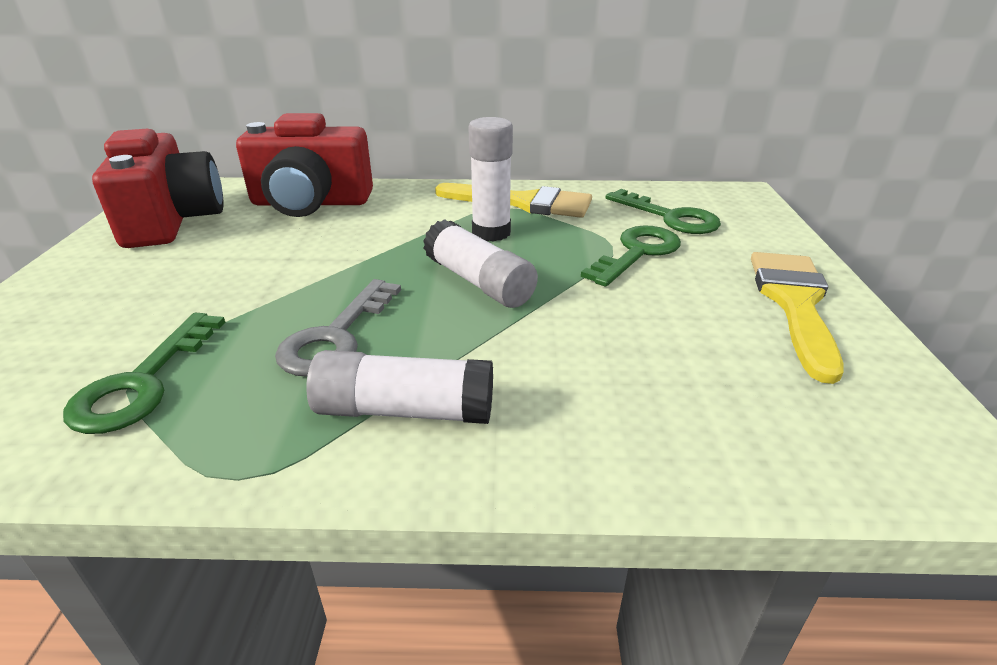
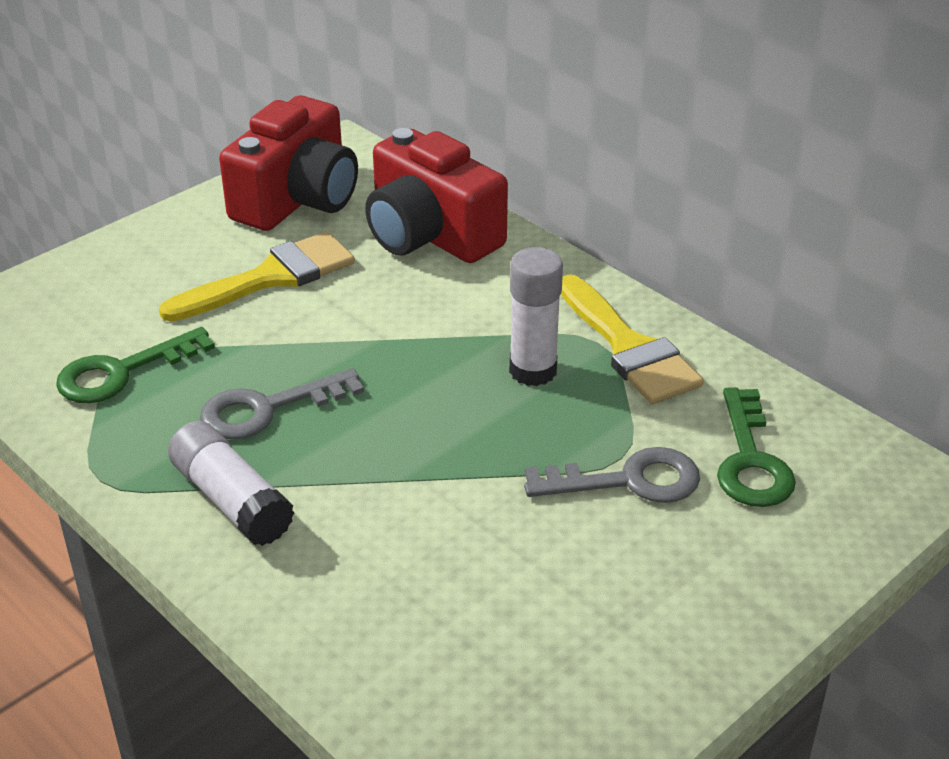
camera: 45 degrees right, 5 degrees up
white glue stick [423,219,538,308] -> none
green key [581,225,681,287] -> grey key [524,447,700,503]
yellow brush [751,252,844,384] -> yellow brush moved to [159,232,355,322]

